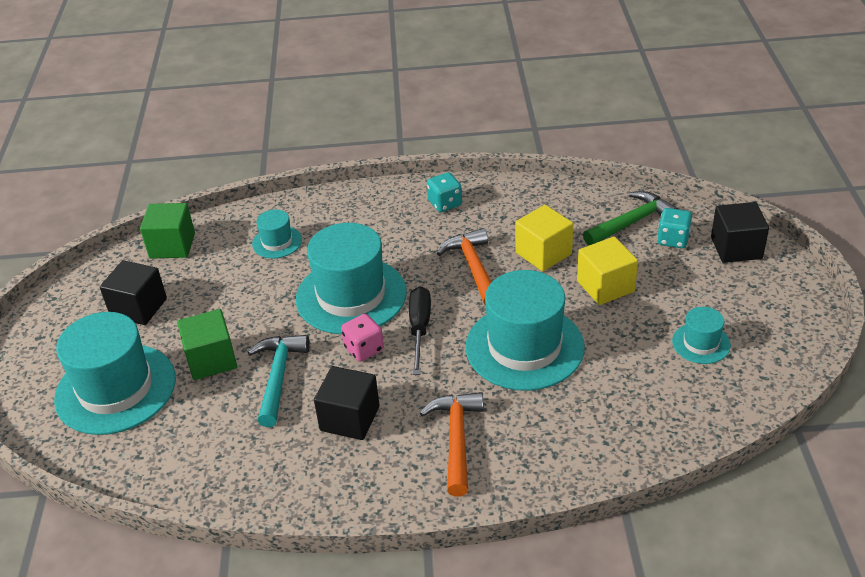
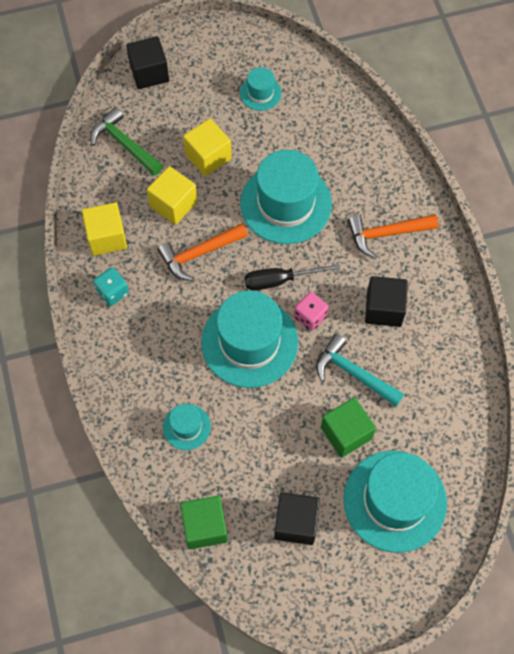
camera: 105 degrees left, 25 degrees up
turquoise hammer [248,335,310,427] -> turquoise hammer turned 45 degrees clockwise [316,334,404,406]
turquoise dice [657,208,692,248] -> none
none -> yellow cube [82,202,127,256]

